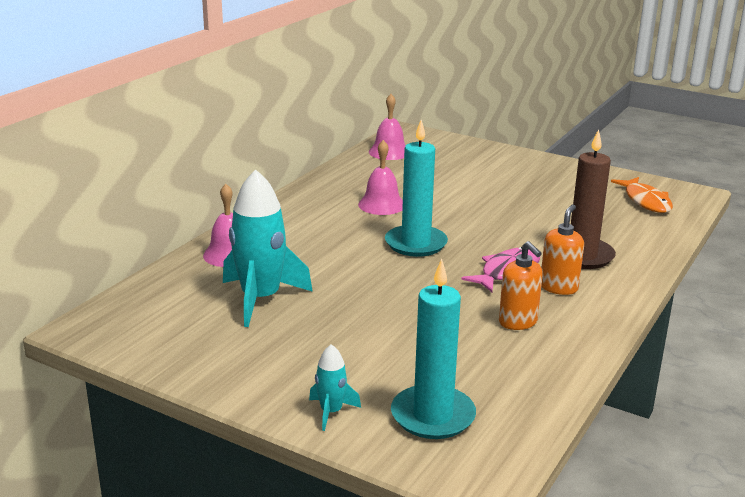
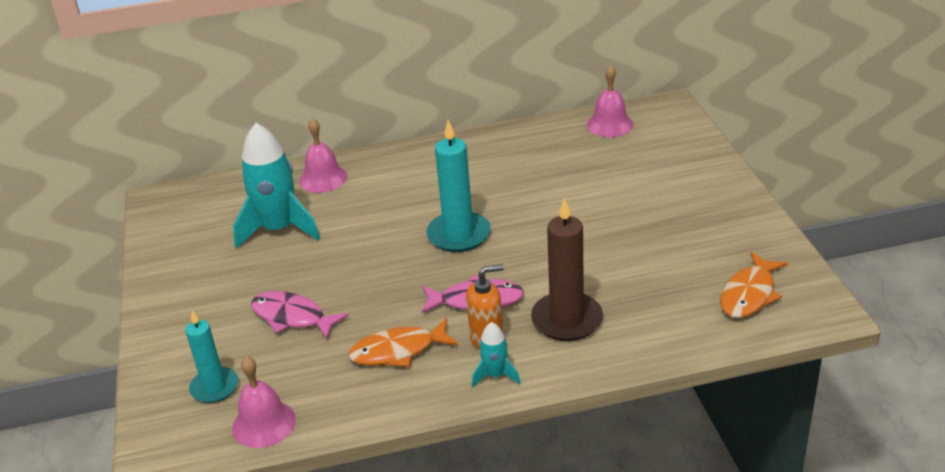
camera: 50 degrees right, 10 degrees up
turquoise rocket [309,344,361,431] -> turquoise rocket moved to [472,322,520,387]
pink bell [358,140,403,215] -> pink bell moved to [232,356,296,448]
turquoise candle [391,259,476,439] -> turquoise candle [185,310,239,403], size x0.66
orange soap dispenser [499,241,543,330] -> orange fish [348,318,458,367]
none -> pink fish [251,291,349,339]

